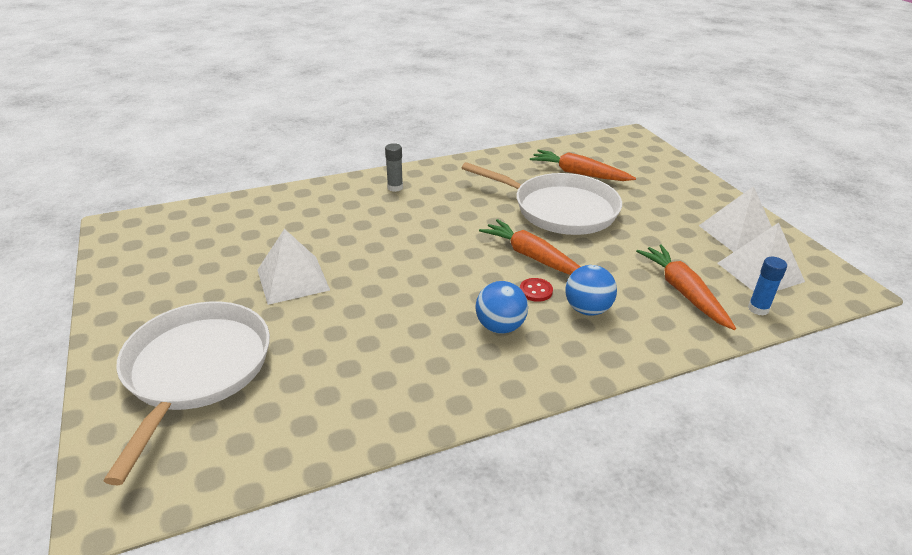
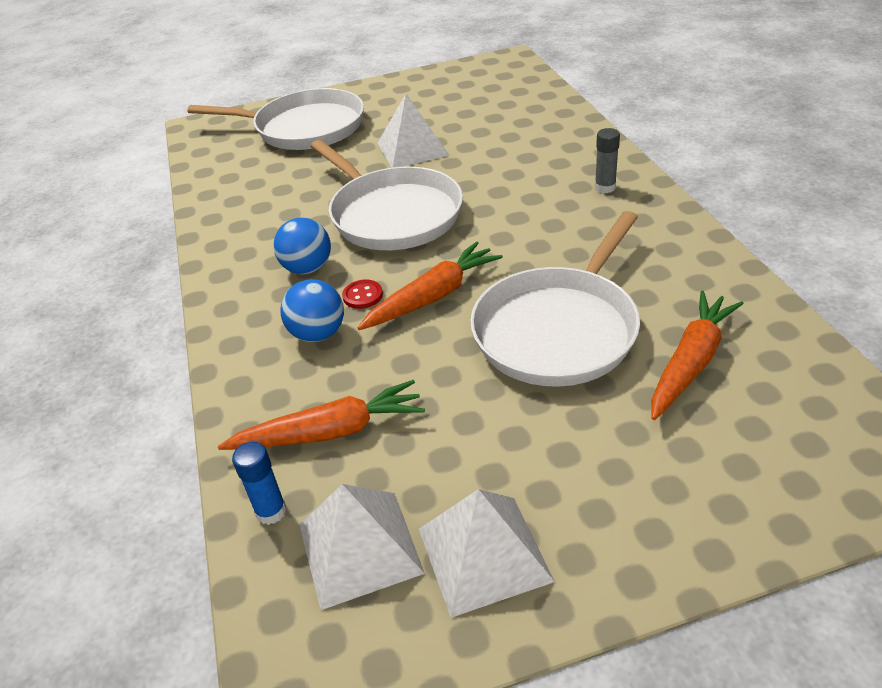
camera: 100 degrees right, 5 degrees up
none -> white pan [311,140,463,250]

